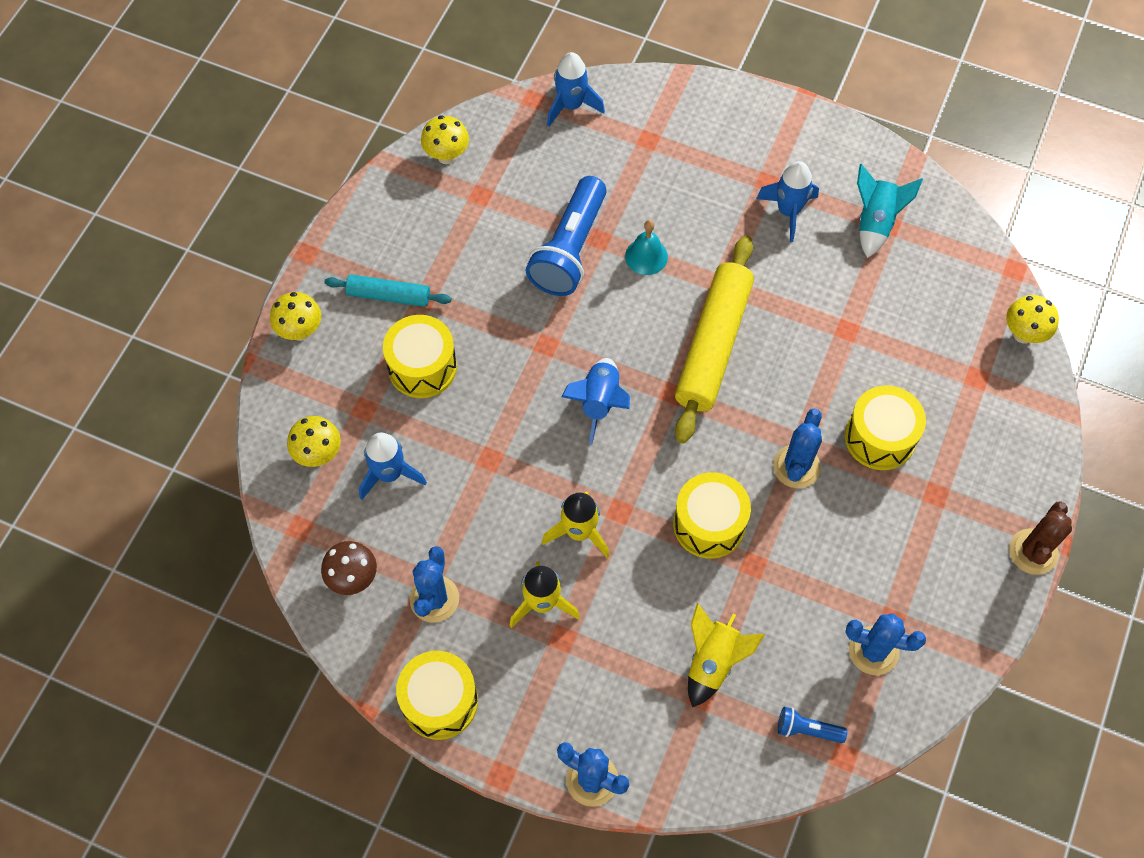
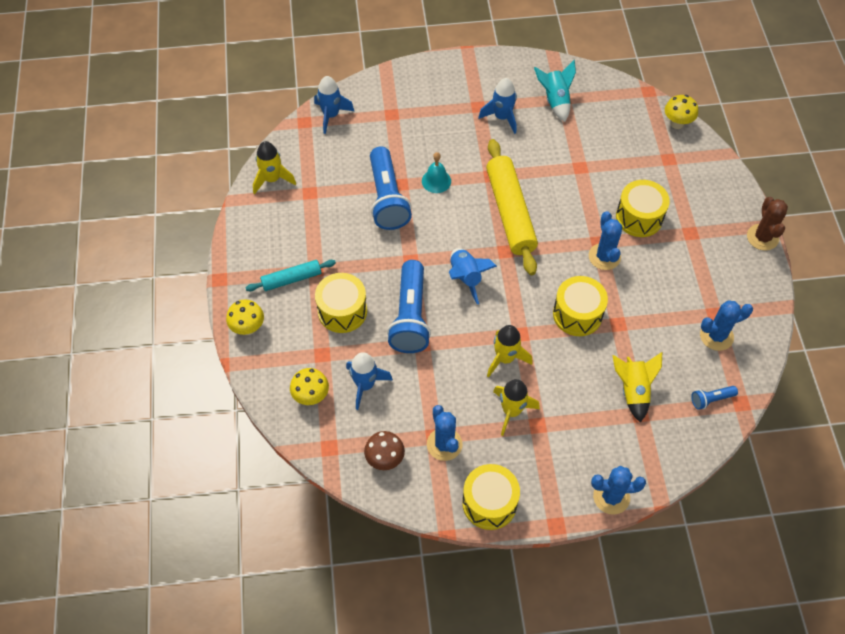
camera: 30 degrees left, 5 degrees down
yellow mushroom [421,115,469,164] -> yellow rocket [253,141,296,194]
none -> blue flashlight [387,260,431,353]

